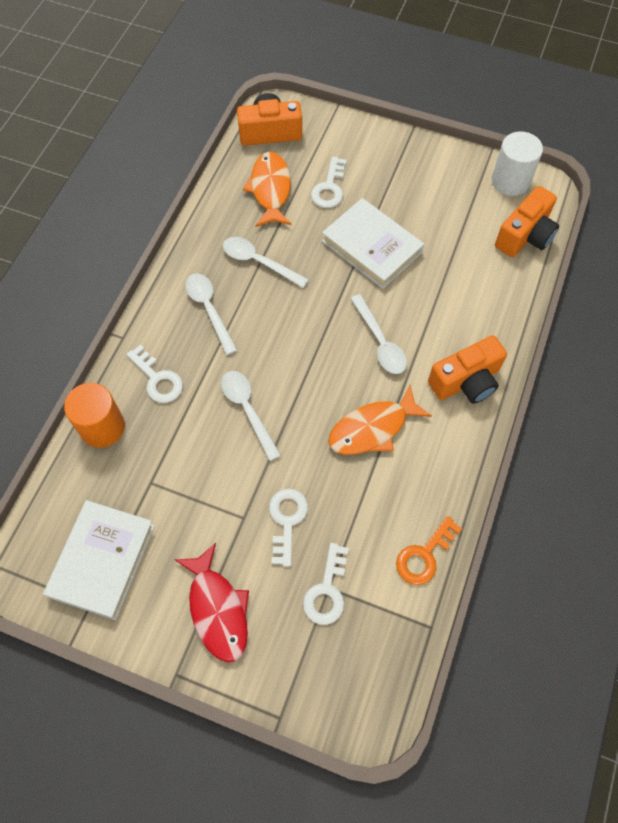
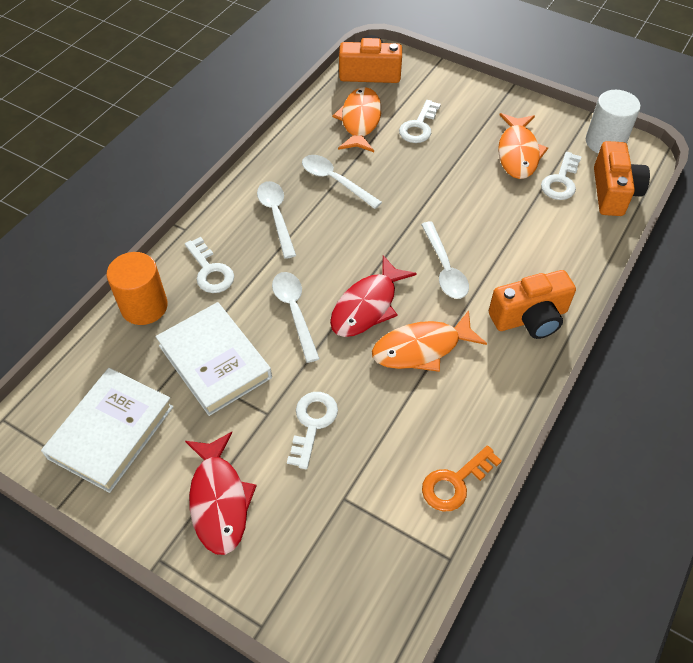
camera: 10 degrees right, 10 degrees down
white key [303,543,349,625] -> white key moved to [541,152,582,200]
white book [322,198,424,289] -> white book moved to [156,302,272,416]
orange camera [495,186,559,257] -> orange camera turned 45 degrees counterclockwise [594,141,650,216]
none -> red fish [330,255,417,337]
none -> orange fish [498,113,548,179]

